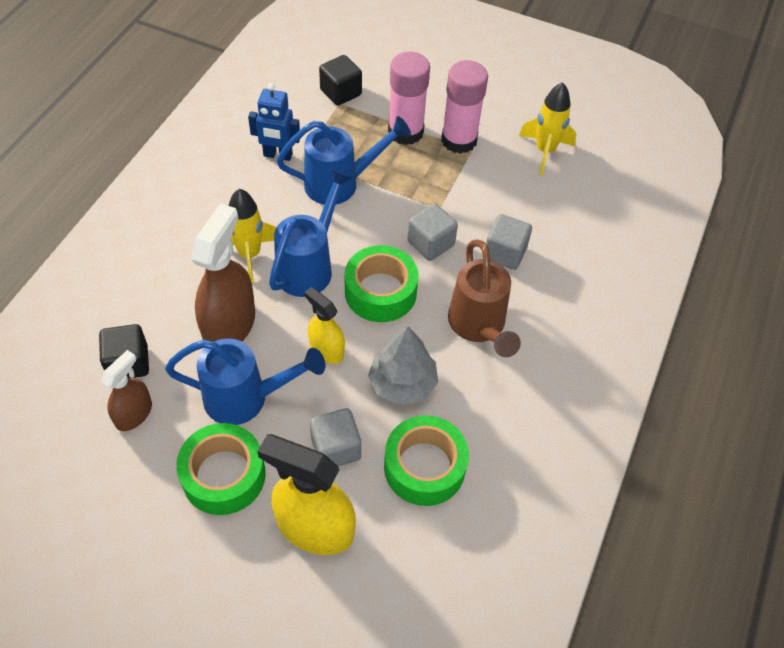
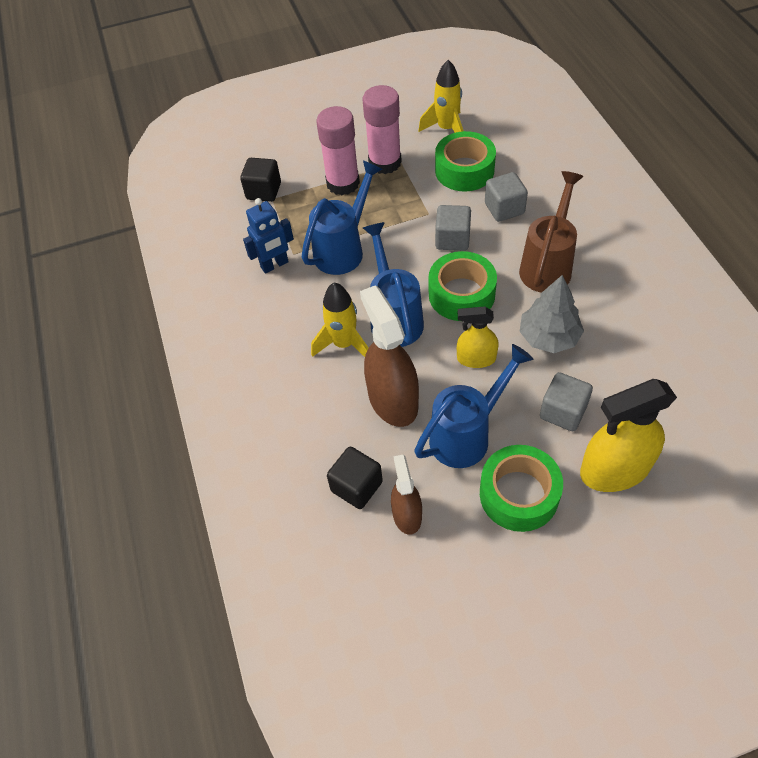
camera: 35 degrees left, 0 degrees up
green tape [384,415,469,506] -> green tape moved to [435,131,496,191]
brown watering can [448,239,521,357] -> brown watering can turned 105 degrees counterclockwise [519,171,584,293]

